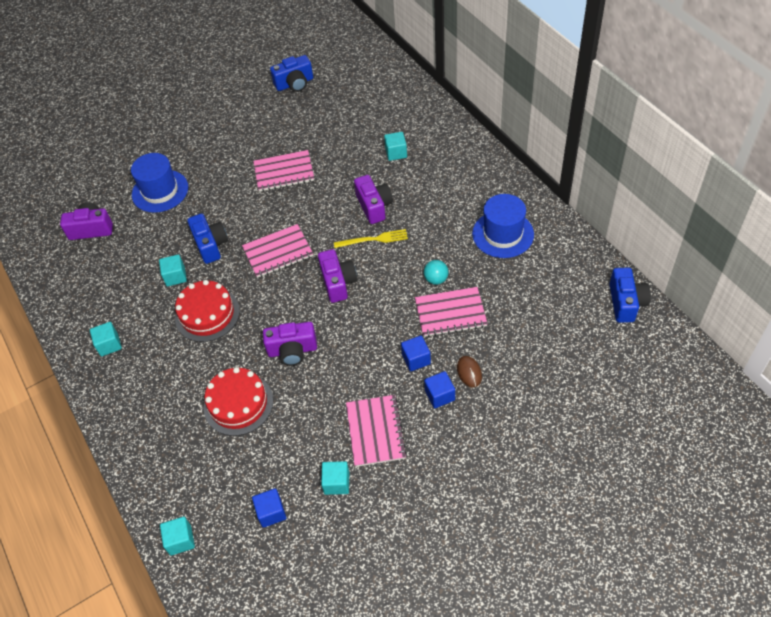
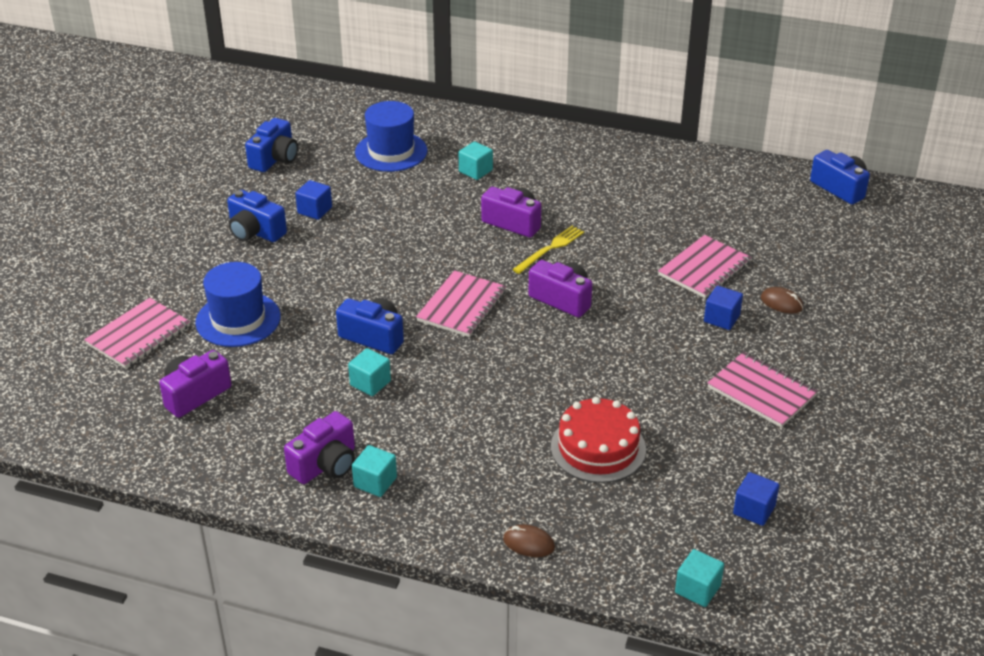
camera: 45 degrees left, 15 degrees down
red cake [175,280,240,342] -> none
pink notebook [253,150,314,192] -> pink notebook moved to [84,298,190,369]
purple camera [263,322,317,366] -> purple camera moved to [284,411,355,484]
turquoise cube [321,461,349,495] -> none
turquoise ball [424,260,448,285] -> none
blue cube [424,371,455,408] -> blue cube moved to [295,180,332,220]
blue hat [472,194,534,258] -> blue hat moved to [355,101,428,172]
none -> blue camera [227,190,287,242]
none -> brown mouse [503,524,555,557]

